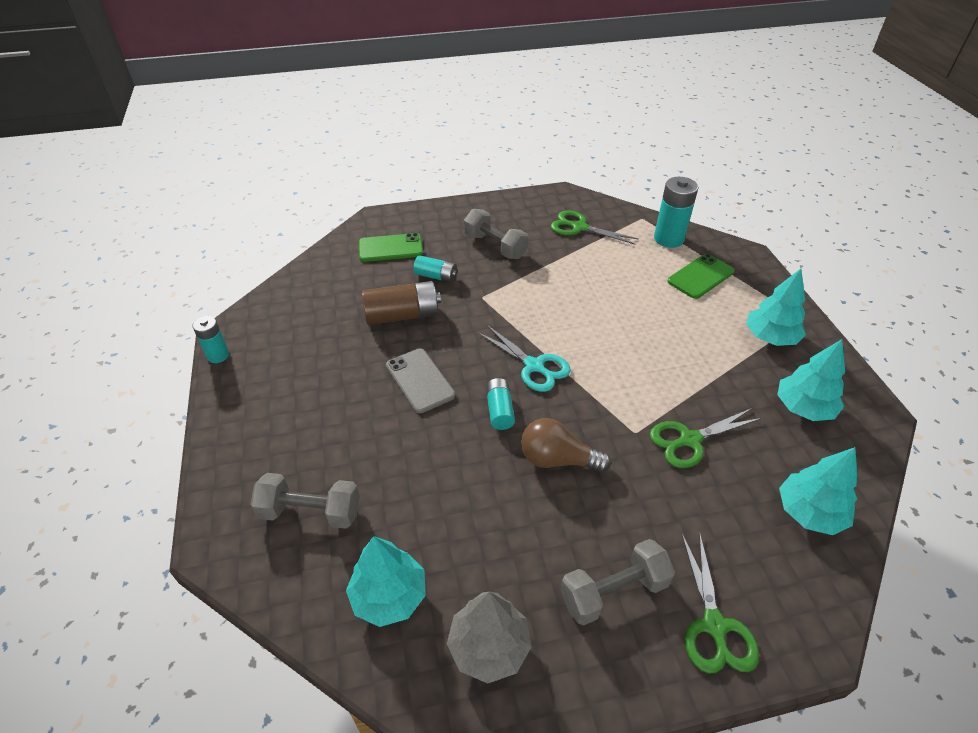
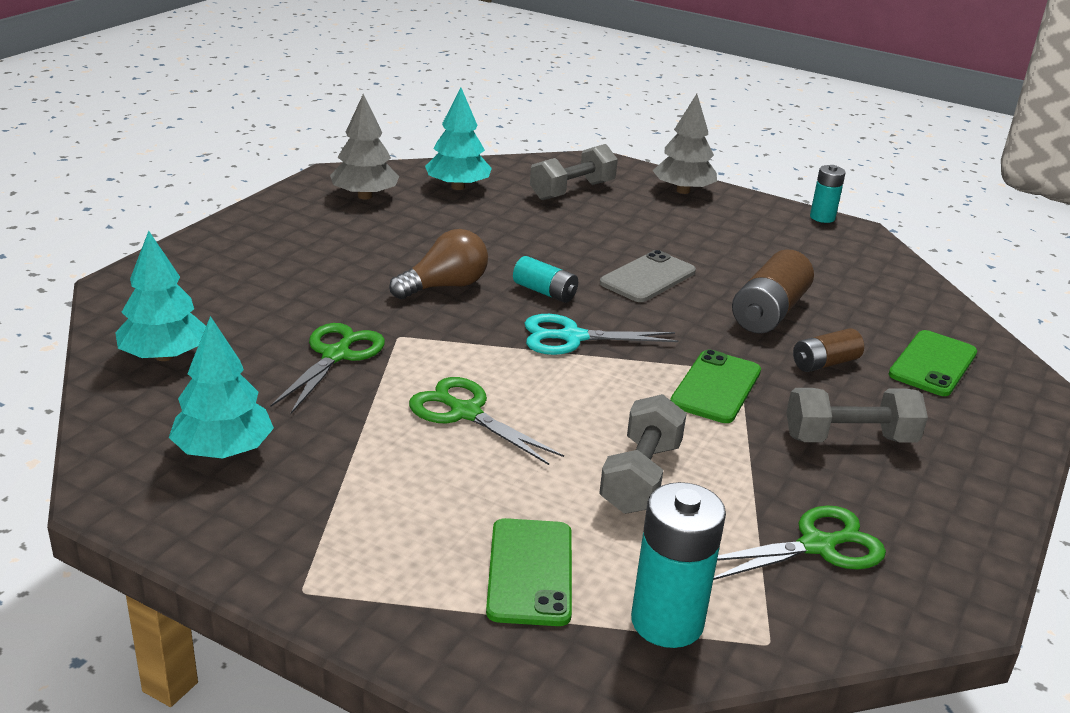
camera: 130 degrees right, 15 degrees down
grey phone [386,349,455,413] -> grey phone turned 60 degrees counterclockwise [600,250,696,302]
turquoise battery [413,255,457,283] -> brown battery [793,328,864,372]
grey dumbbell [560,539,675,625] -> grey dumbbell moved to [599,394,687,514]
green scissors [682,532,759,674] -> green scissors moved to [409,377,564,465]
turquoise tree [746,269,806,346] -> none
none -> grey tree [653,94,717,194]
none -> green phone [670,350,761,423]

